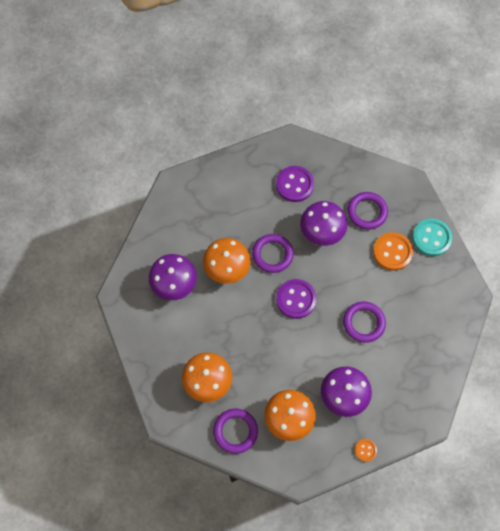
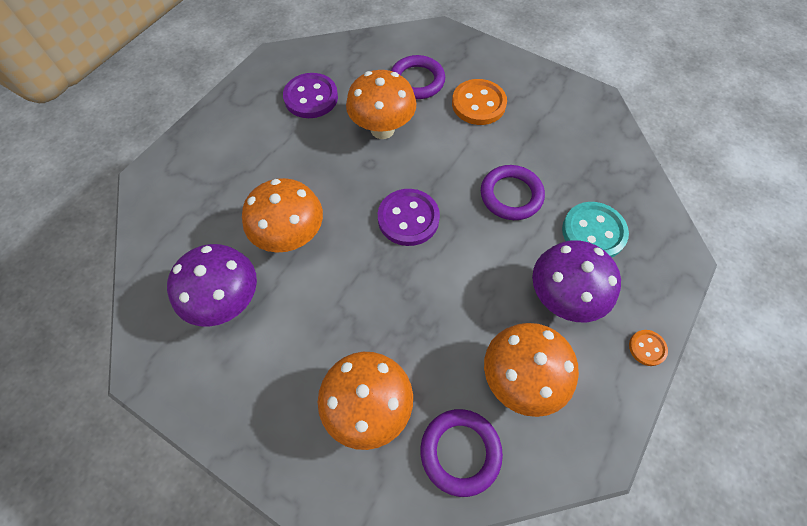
camera: 35 degrees left, 5 degrees down
purple ring [252,234,294,273] -> none
purple mushroom [300,201,347,246] -> orange mushroom [346,70,416,139]
turquoise button [412,219,452,256] -> turquoise button moved to [562,202,629,257]

